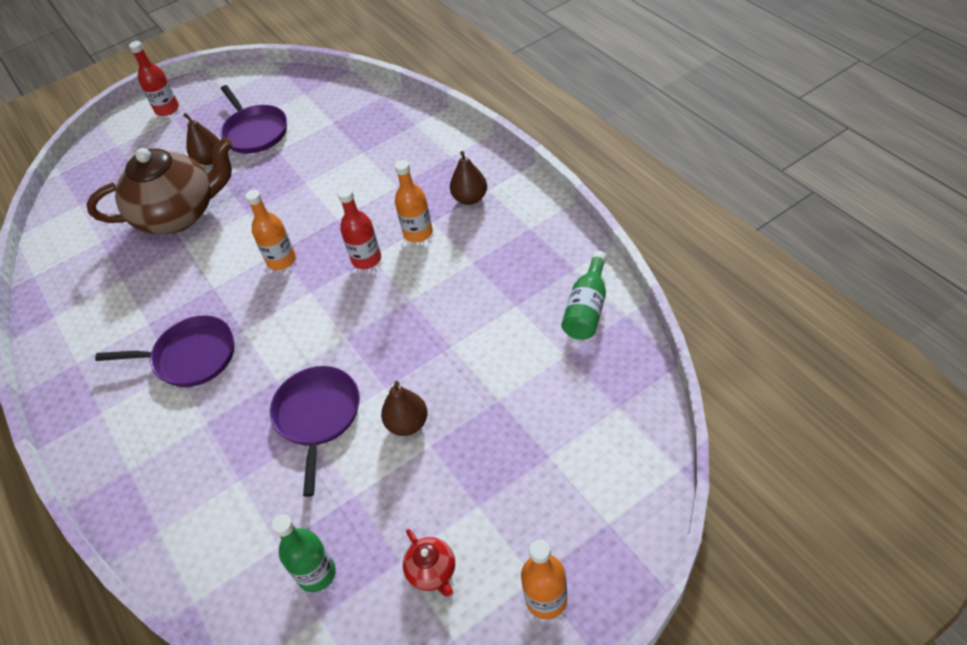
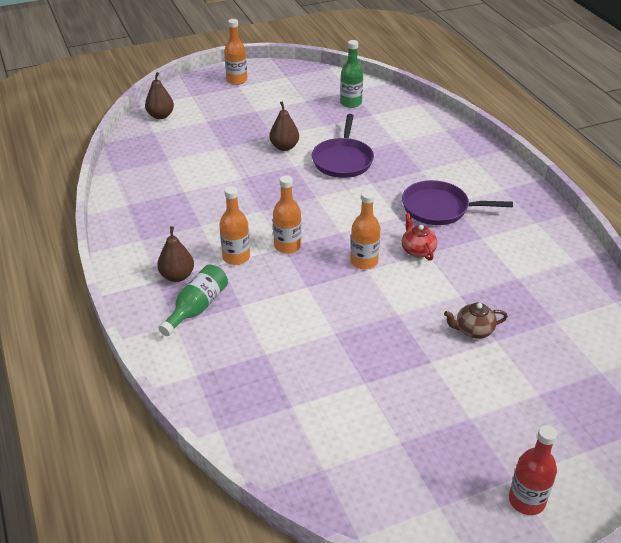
camera: 175 degrees left, 10 degrees down
brown teapot [86,137,233,234] -> brown teapot [444,303,508,339], size x0.41
brown pear [183,113,220,165] -> brown pear moved to [145,72,174,119]
purple pan [220,85,287,154] -> none
red bottle [338,187,381,269] -> orange bottle [273,175,301,254]
red teapot [403,529,455,596] -> red teapot moved to [401,213,437,261]
green bottle [561,251,607,340] -> green bottle moved to [159,264,228,336]

